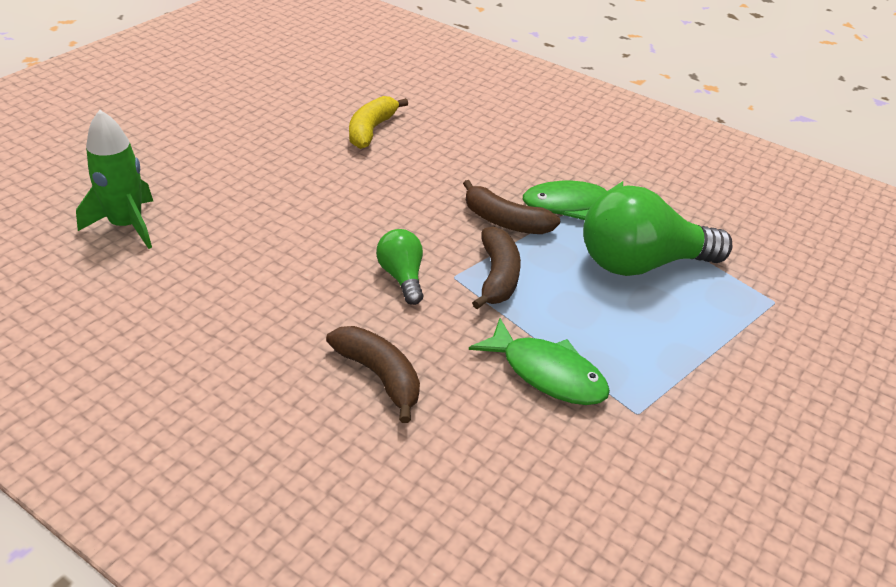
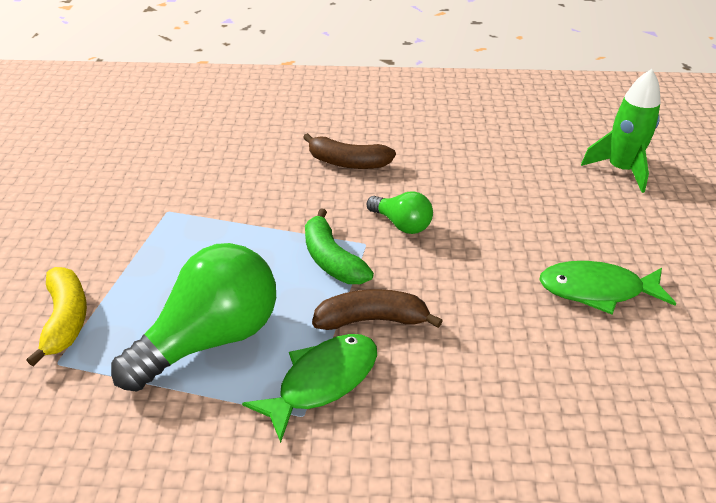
camera: 150 degrees right, 0 degrees up
yellow banana [349,96,408,149] -> yellow banana moved to [26,267,87,366]
green fish [469,318,610,405] -> green fish moved to [539,261,676,315]
brown banana [472,226,521,309] -> green banana [305,208,374,284]

